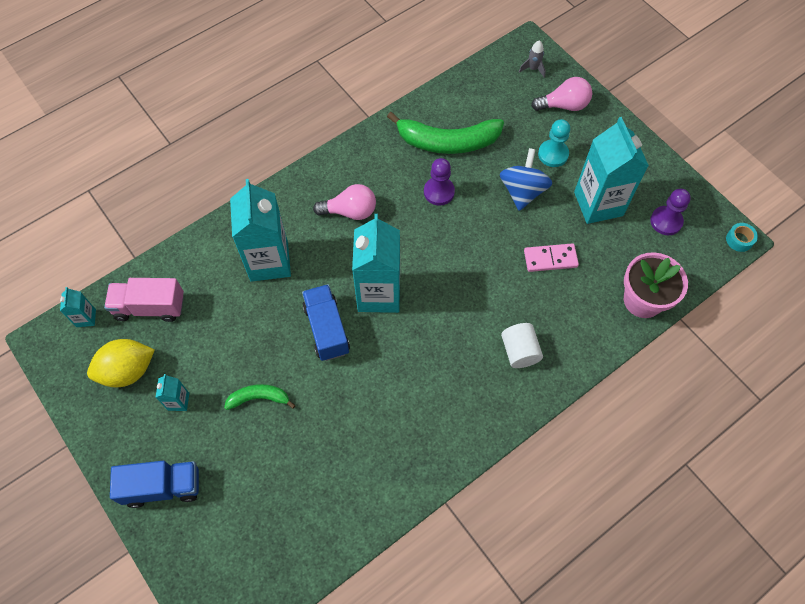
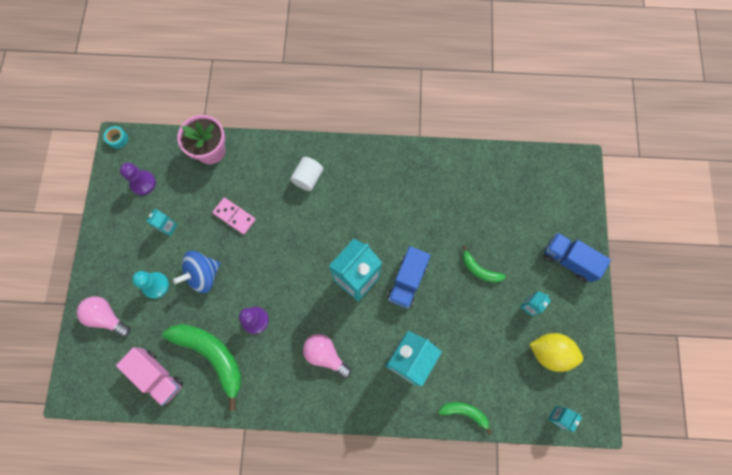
camera: 140 degrees left, 10 degrees up
pink truck [104,278,184,322] -> pink truck moved to [116,347,183,406]
grey rocket [519,40,546,78] -> none
turquoise carton [574,117,649,224] -> turquoise carton [146,209,178,236], size x0.44
none -> green banana [438,402,492,435]

